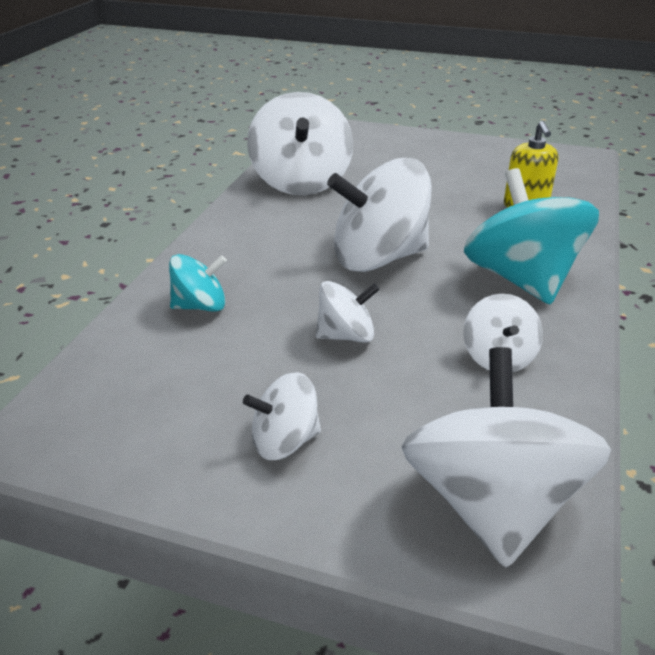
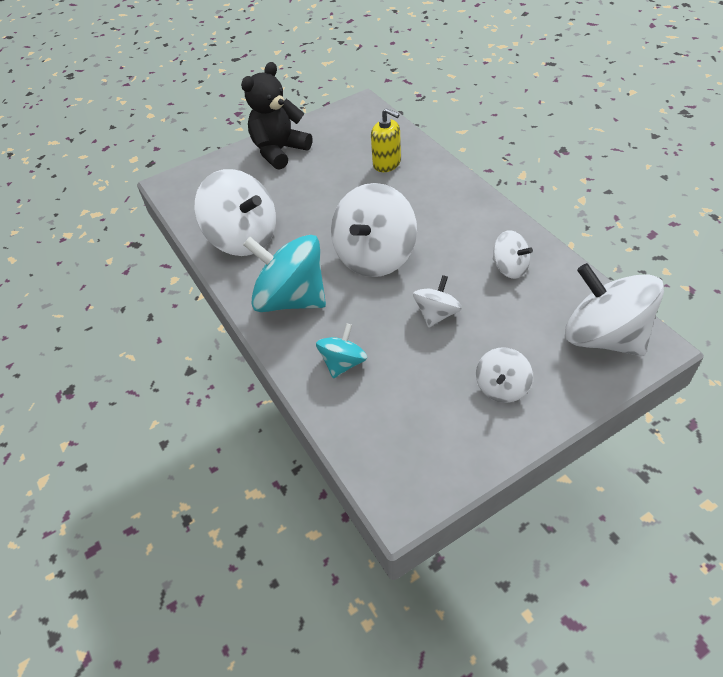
camera: 45 degrees left, 15 degrees up
turquoise spinning top [464,168,599,304] -> turquoise spinning top moved to [243,235,326,312]
none -> black teddy bear [241,62,312,170]

